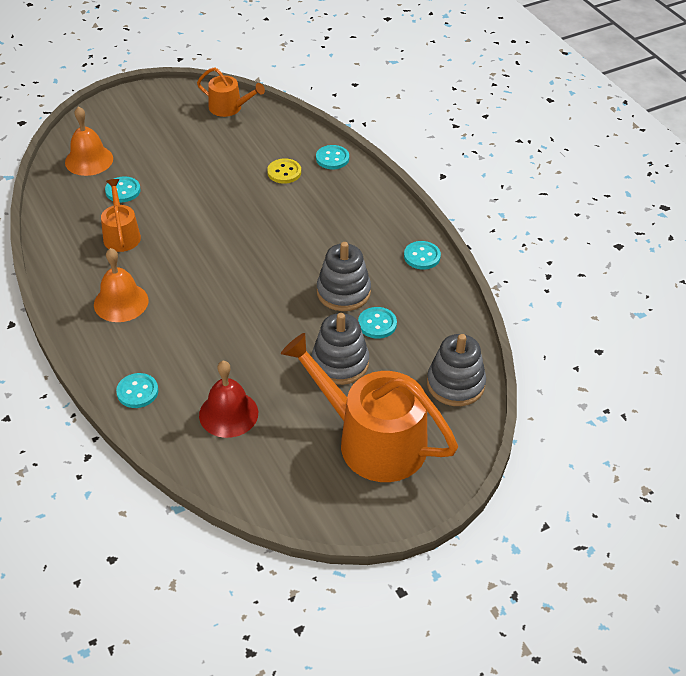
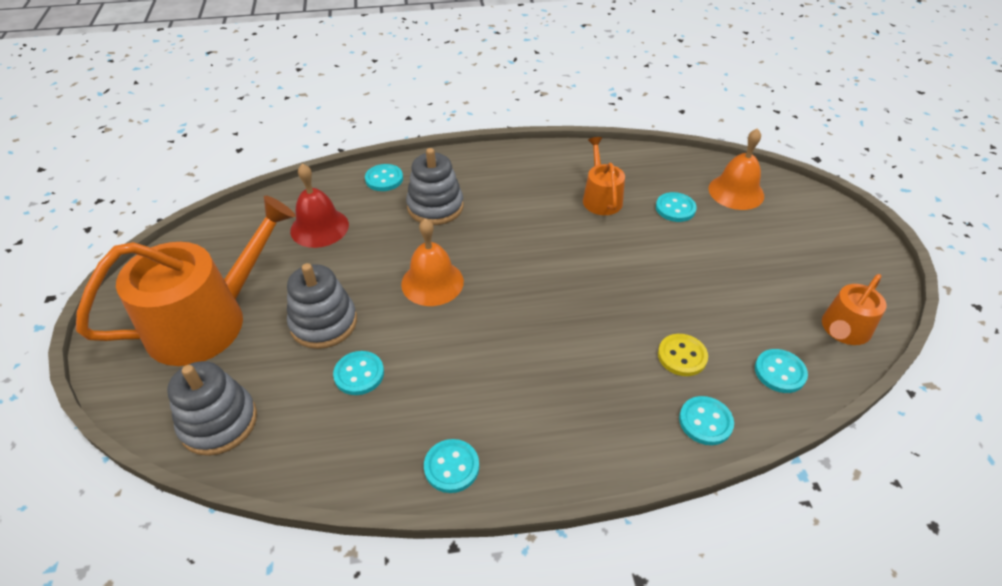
camera: 110 degrees right, 0 degrees up
orange bell [94,248,148,322] -> orange bell moved to [401,218,464,306]
orange watering can [101,179,141,252] -> orange watering can turned 105 degrees counterclockwise [583,137,625,215]
grey stacking toy [317,242,371,311] -> grey stacking toy moved to [406,148,464,225]
none -> turquoise button [755,349,808,393]

